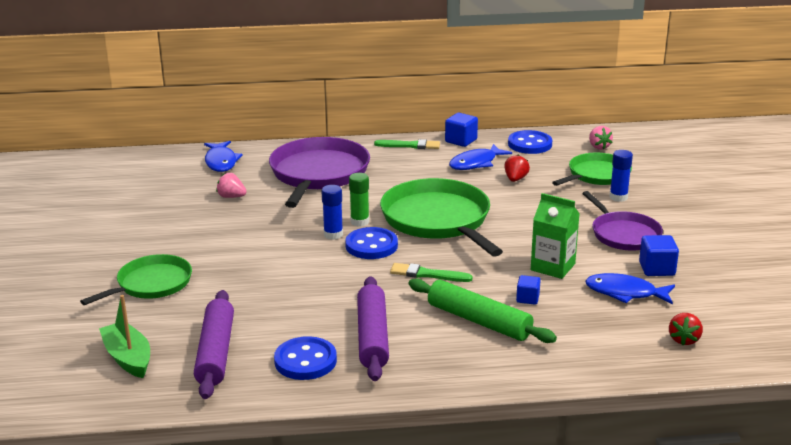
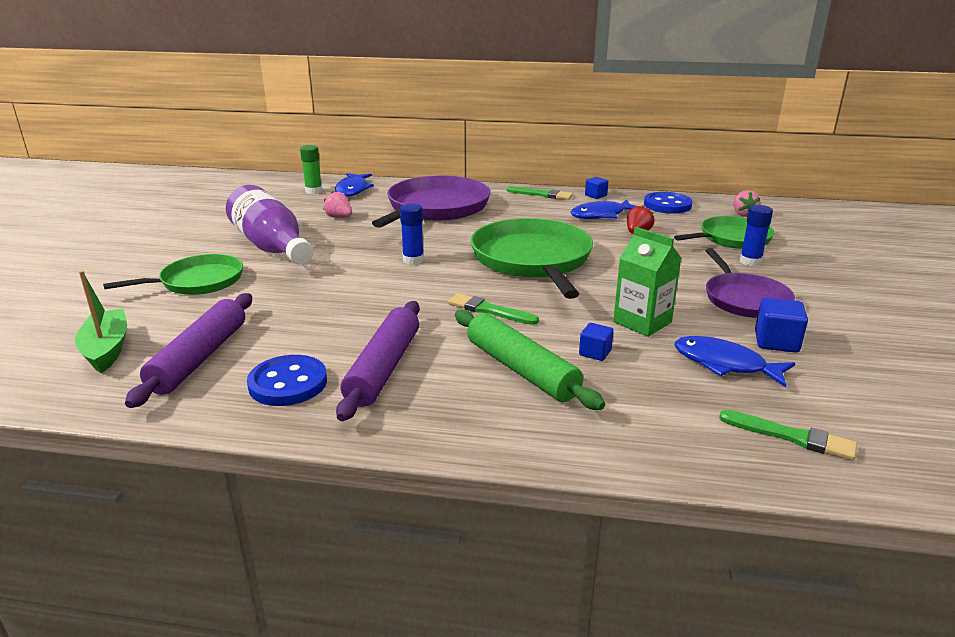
camera: 15 degrees right, 0 degrees up
blue button [345,227,398,259] -> none
green glue stick [349,173,369,227] -> green glue stick moved to [300,145,322,194]
blue cube [445,113,478,147] -> blue cube [585,177,608,199], size x0.65
red strawberry [669,313,703,345] -> green brush [719,410,857,461]
none -> purple bottle [226,185,314,265]

